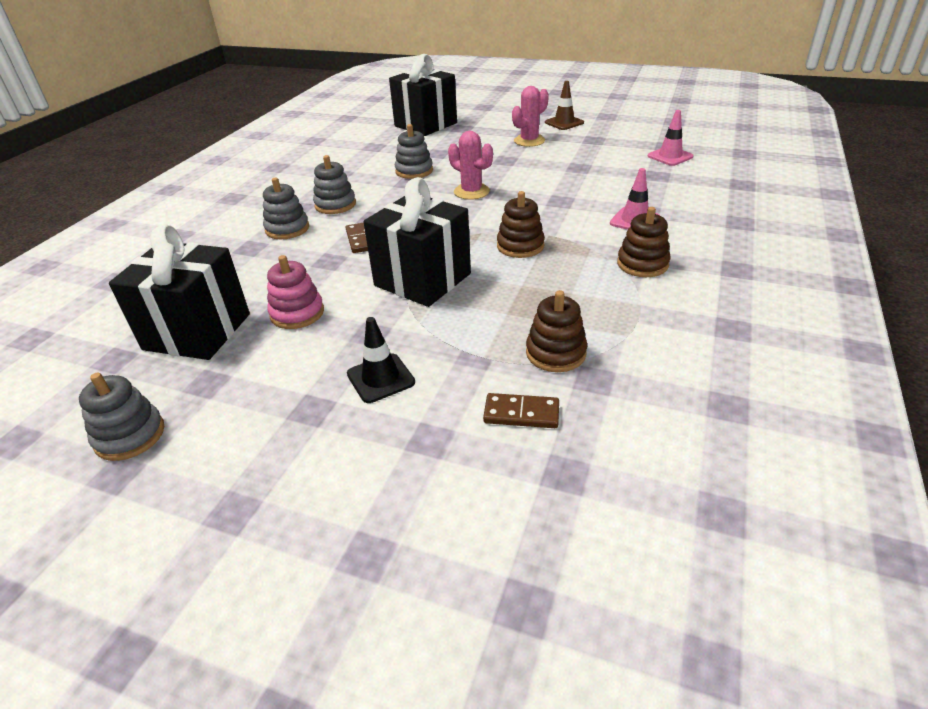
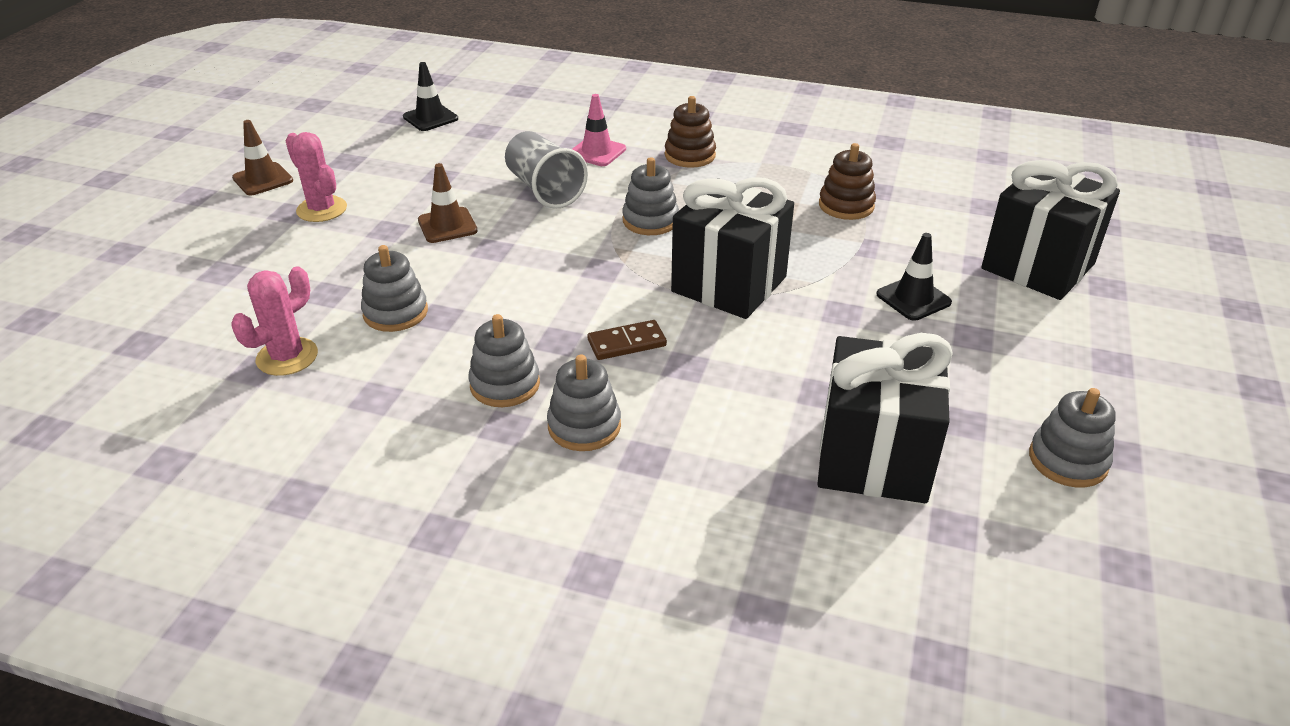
camera: 95 degrees left, 0 degrees up
pink stacking toy [267,255,324,329] -> none
black gift [389,54,457,136] -> black gift moved to [981,160,1120,300]
pink cactus [448,131,493,200] -> pink cactus moved to [231,266,318,376]
brown domino [483,393,559,428] -> none
brown stacking toy [497,191,545,258] -> grey stacking toy [622,157,679,235]
pink traffic cone [648,110,694,166] -> black traffic cone [403,62,458,131]
none -> brown traffic cone [418,163,478,243]
none -> grey cup [505,131,588,209]

